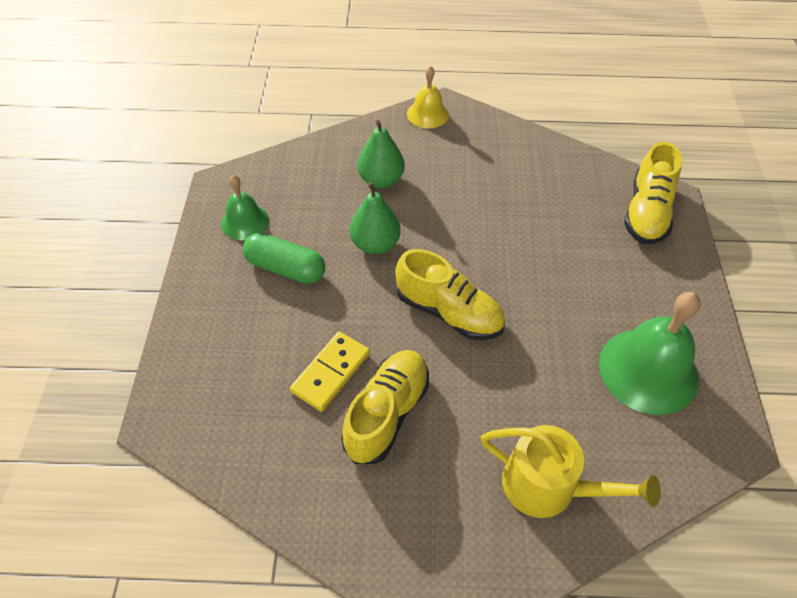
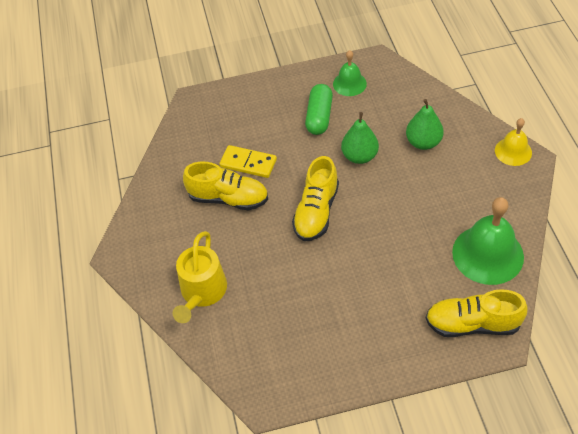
camera: 80 degrees right, 0 degrees up
green bell [599,292,701,415] -> green bell moved to [452,197,524,285]

